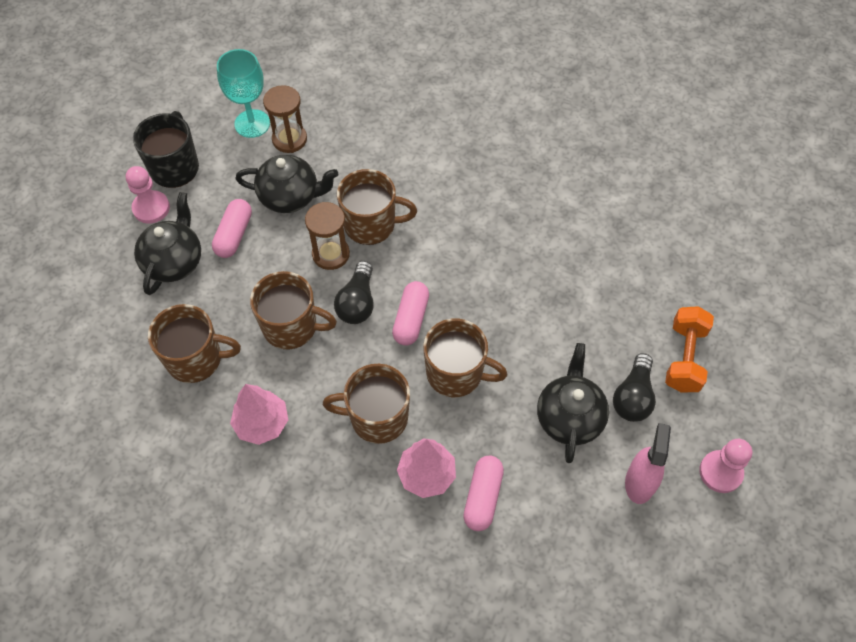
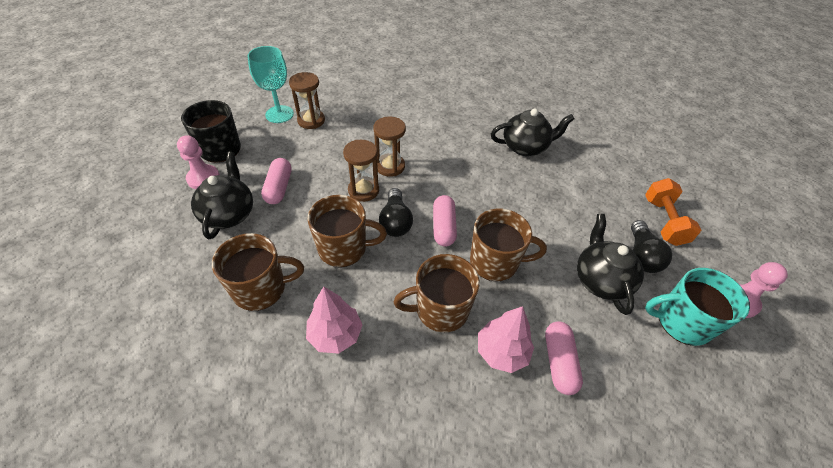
camera: 15 degrees left, 10 degrees down
black teapot [235,155,338,213] -> black teapot moved to [491,108,575,156]
brown mug [337,169,417,245] -> brown hourglass [373,117,406,177]
pink spray bottle [625,423,671,504] -> turquoise mug [645,268,750,346]

